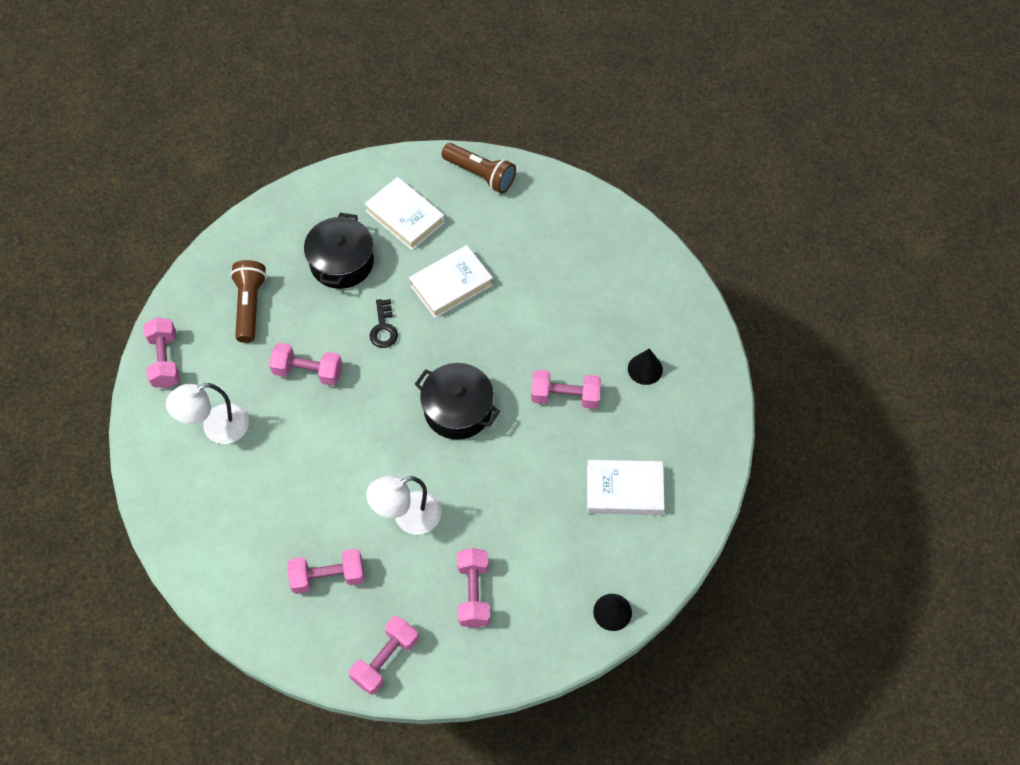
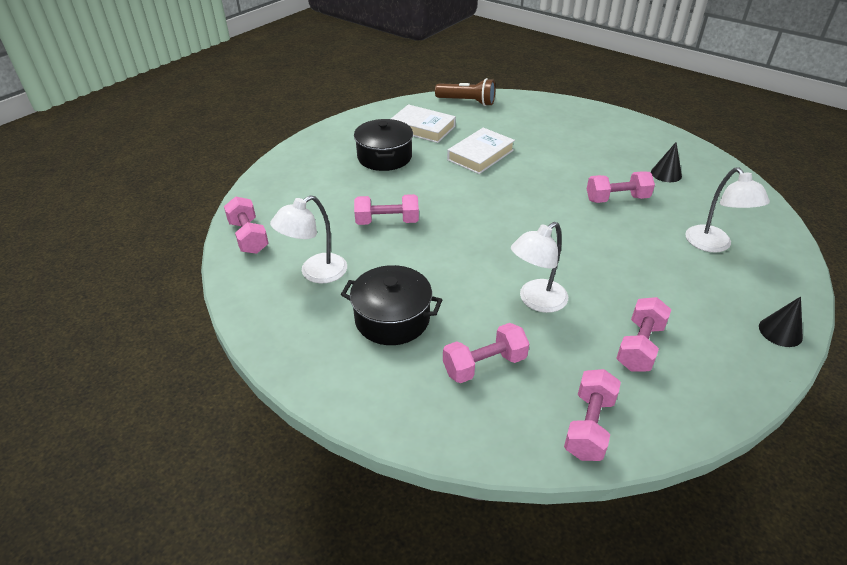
camera: 15 degrees left, 20 degrees down
brown flashlight [230,260,267,343] -> none
black key [370,299,398,348] -> none
black pot [415,363,500,440] -> black pot moved to [341,265,442,345]
pink dumbbell [457,548,490,628] -> pink dumbbell turned 45 degrees clockwise [616,297,671,371]
white book [587,460,665,515] -> white lamp [685,167,770,253]

